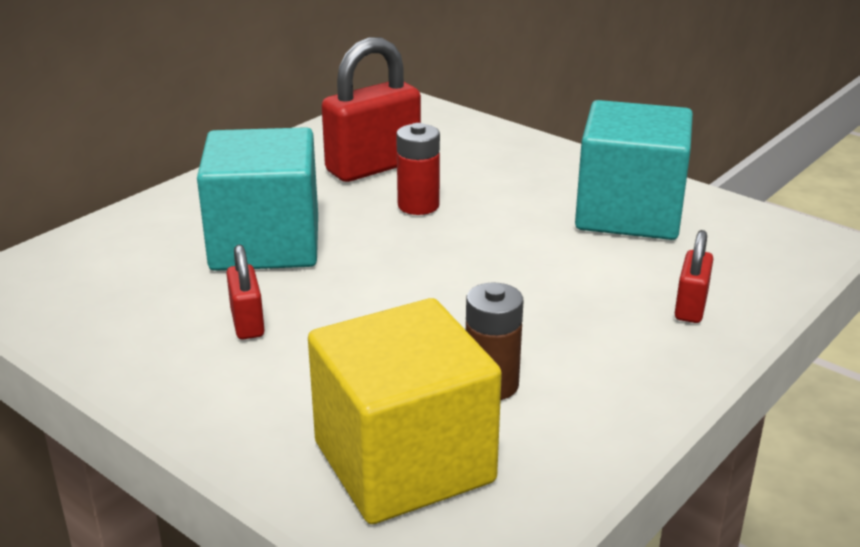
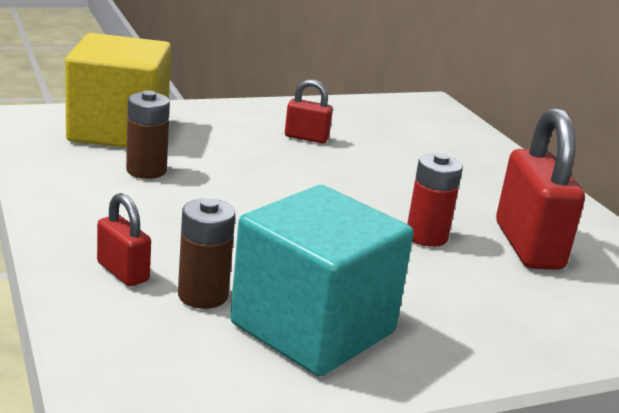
camera: 115 degrees right, 5 degrees down
turquoise cube [197,127,318,271] -> none
none -> brown battery [178,198,235,309]

